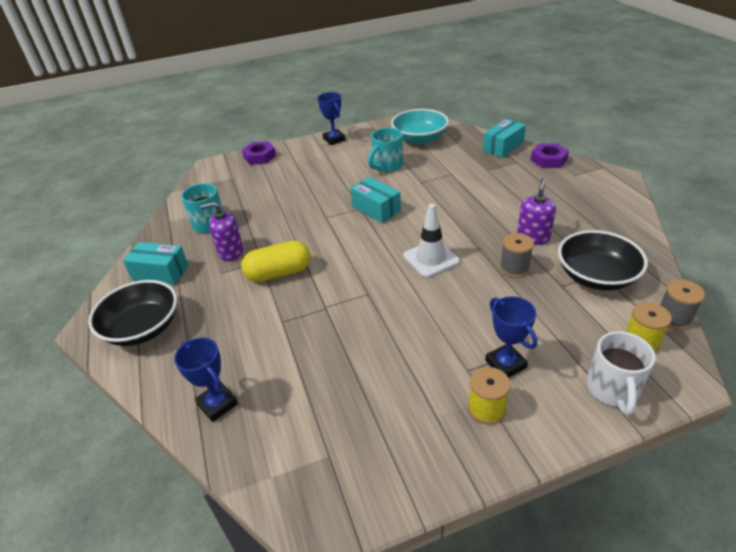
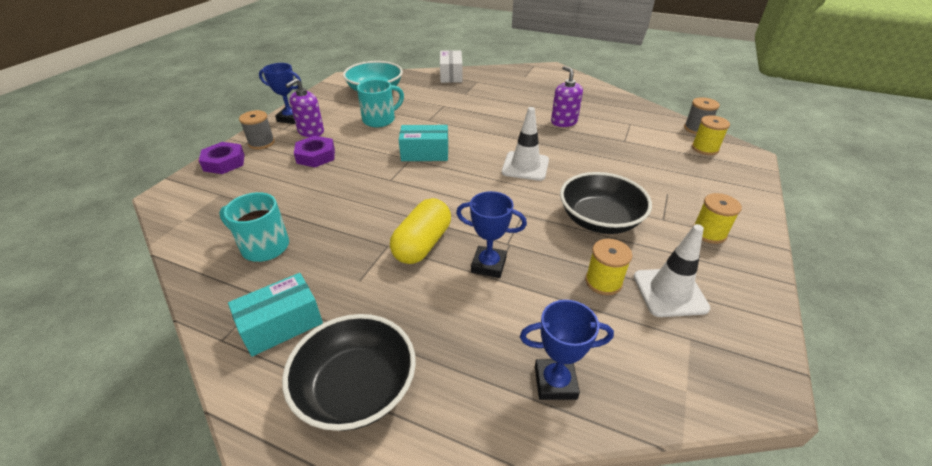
camera: 50 degrees left, 0 degrees up
purple soap dispenser [201,202,243,261] -> purple soap dispenser moved to [285,78,324,137]
turquoise mug [368,128,403,172] -> turquoise mug turned 120 degrees counterclockwise [357,79,404,127]
turquoise box [483,119,526,158] -> white box [440,50,463,83]
blue trophy [485,296,537,378] -> blue trophy moved to [456,191,527,278]
grey spool [500,233,534,278] -> grey spool moved to [239,110,275,150]
purple nut [531,143,569,168] -> purple nut moved to [294,136,335,167]
black bowl [558,230,648,290] -> black bowl moved to [560,172,652,234]
white mug [586,331,656,416] -> none
none -> yellow spool [585,239,632,295]
none -> white traffic cone [633,224,710,317]

